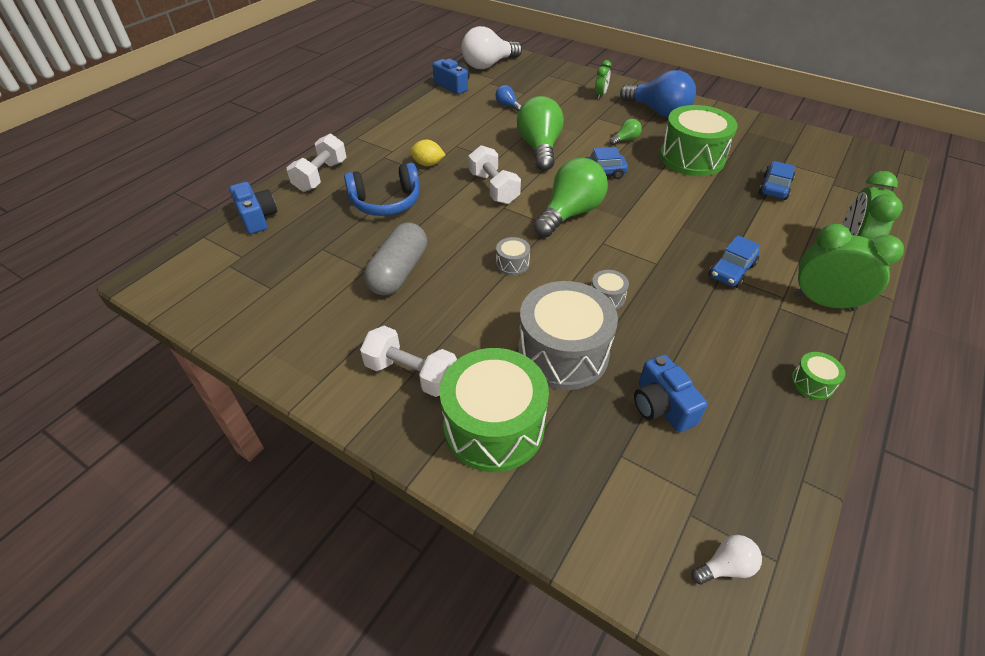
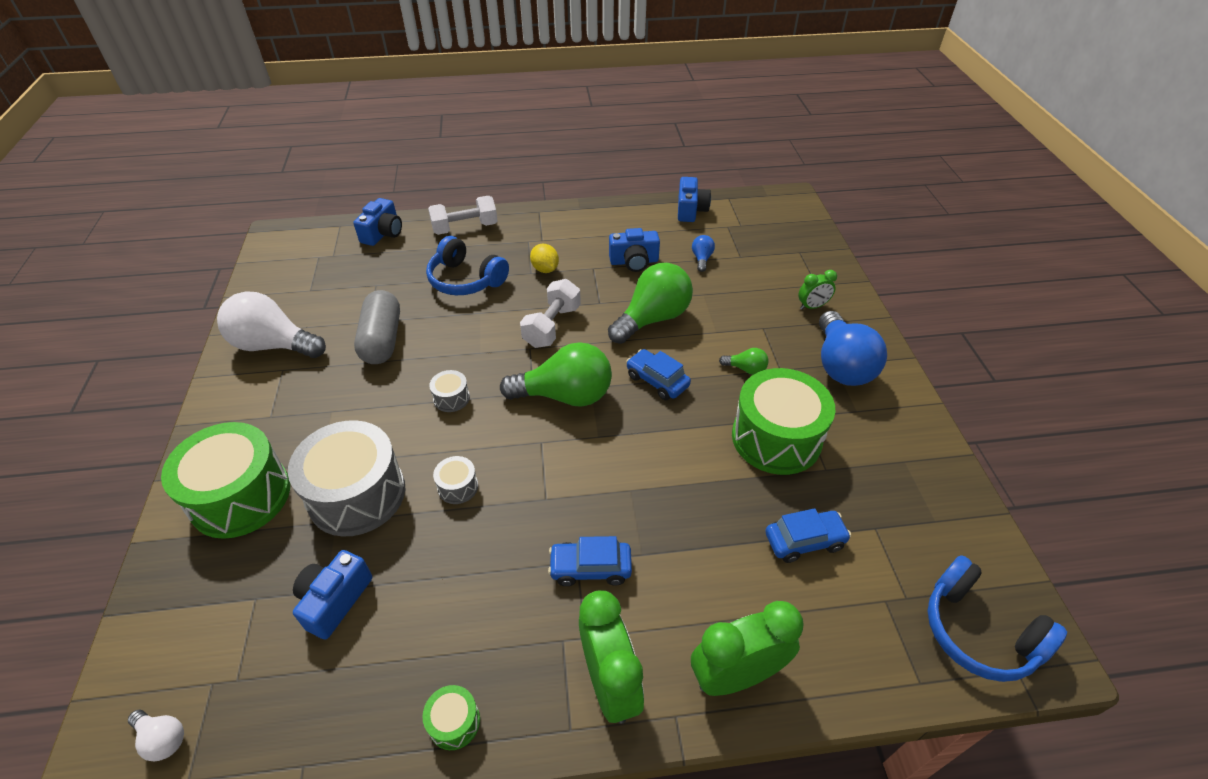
camera: 50 degrees right, 0 degrees up
white dumbbell [360,326,457,397] -> none
grey capsule [364,222,427,296] -> grey capsule turned 75 degrees counterclockwise [354,290,400,364]
white light bulb [461,26,522,69] -> white light bulb moved to [217,291,326,358]
none -> blue camera [609,228,660,272]
none -> blue headphones [928,555,1067,682]

